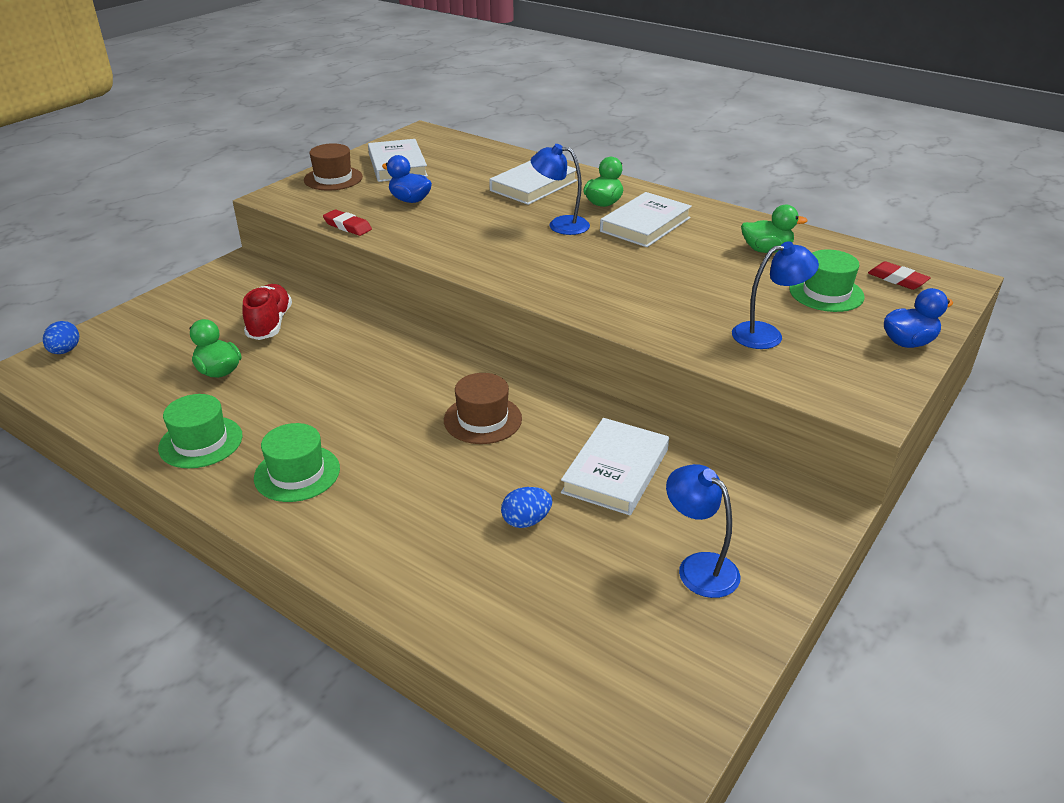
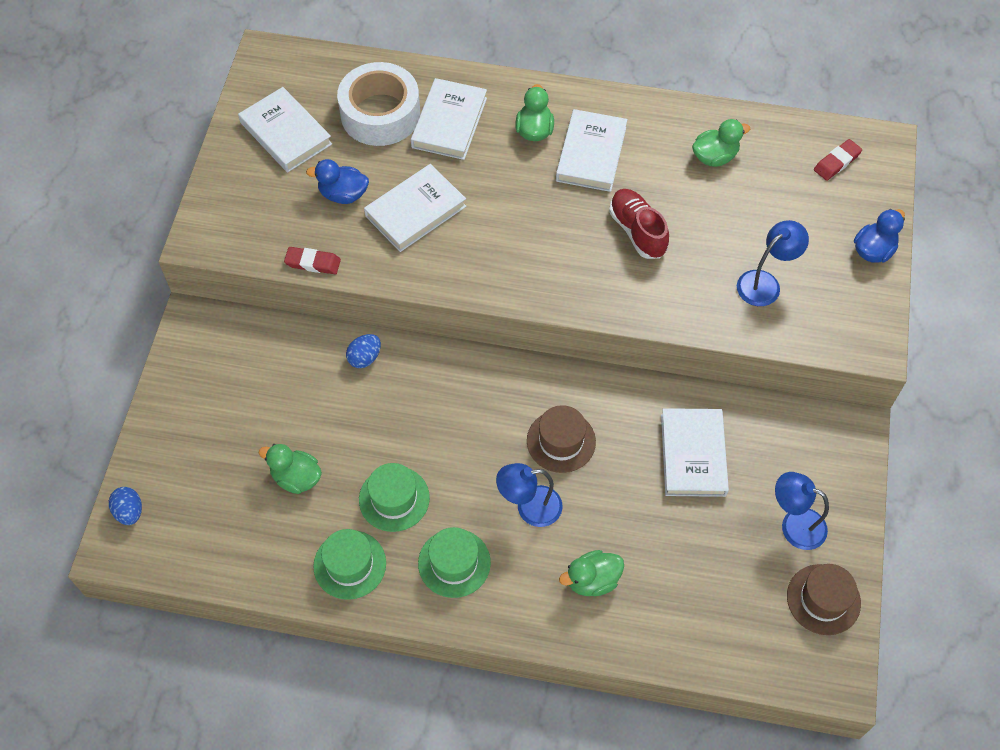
camera: 25 degrees left, 25 degrees up
red shoe [242,284,292,340] -> red shoe moved to [609,189,669,259]
brown hat [304,143,363,191] -> brown hat moved to [787,564,861,635]
blue egg [501,487,552,528] -> blue egg moved to [346,334,381,368]
blue lamp [531,144,590,235] -> blue lamp moved to [496,463,563,527]
green hat [789,249,865,312] -> green hat moved to [359,463,430,532]
red eraser [868,261,931,290] -> red eraser turned 60 degrees counterclockwise [814,139,862,181]
none -> white tape [337,62,420,146]
none -> white book [364,164,466,252]
none -> green duck [559,550,624,596]

